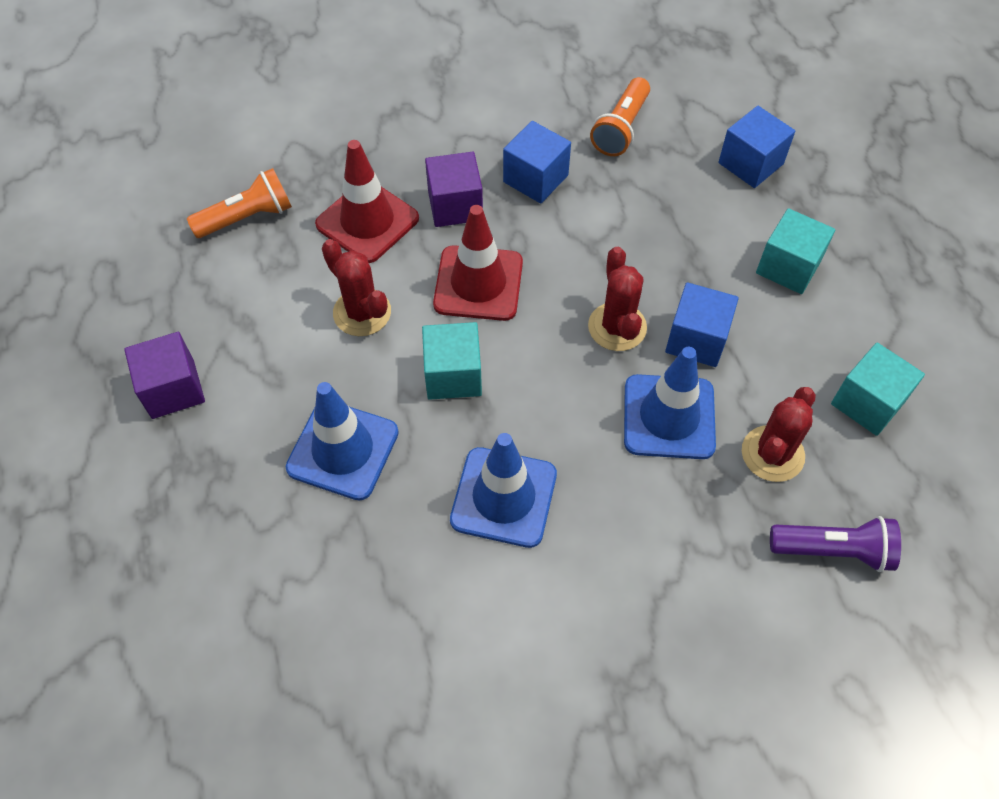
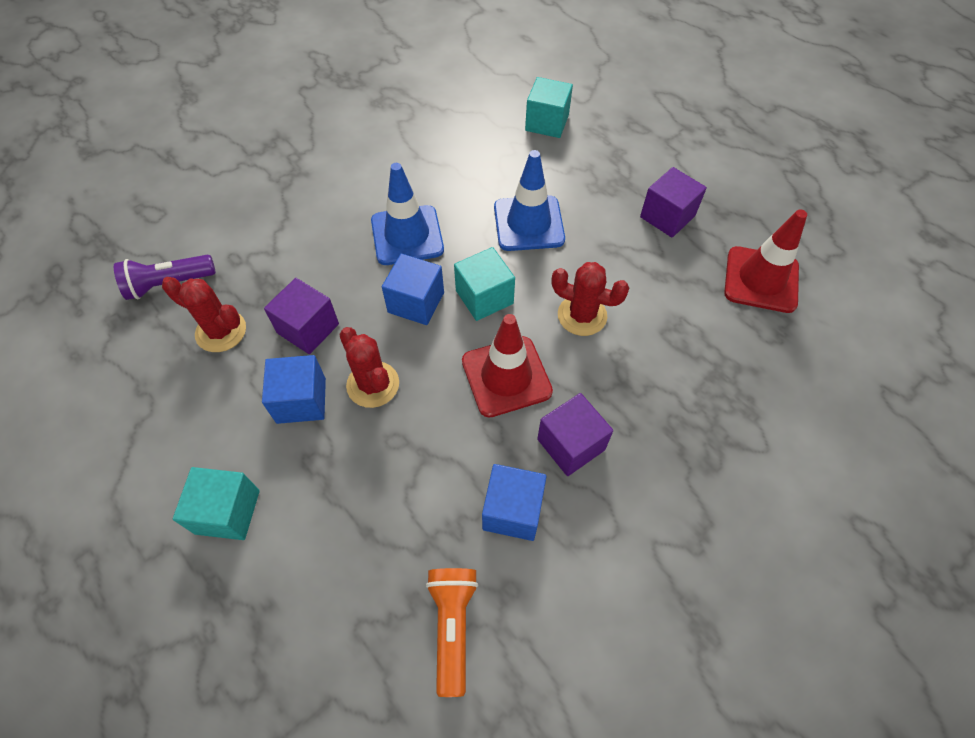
camera: 155 degrees right, 0 degrees up
orange flashlight [187,168,292,238] -> none
red traffic cone [315,140,419,263] -> red traffic cone moved to [724,209,807,313]
blue traffic cone [624,347,716,459] -> purple cube [264,278,339,354]
blue cube [719,106,795,188] -> blue cube moved to [382,254,444,325]
red cactus [742,387,816,482] -> red cactus turned 75 degrees counterclockwise [162,277,246,352]
turquoise cube [831,342,925,436] -> turquoise cube moved to [525,77,573,138]

